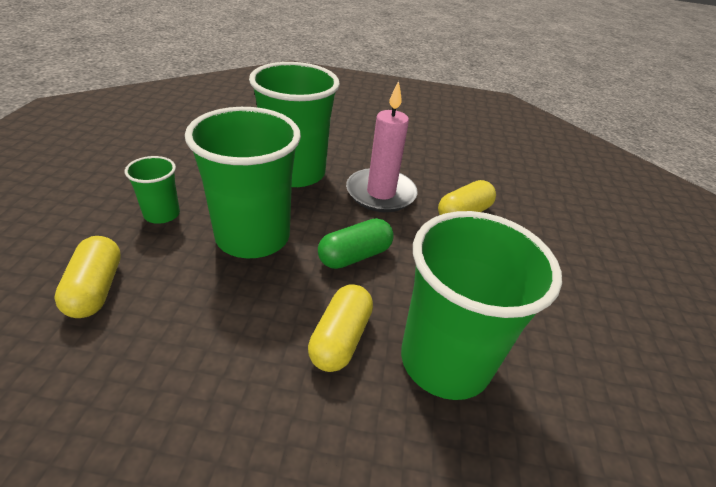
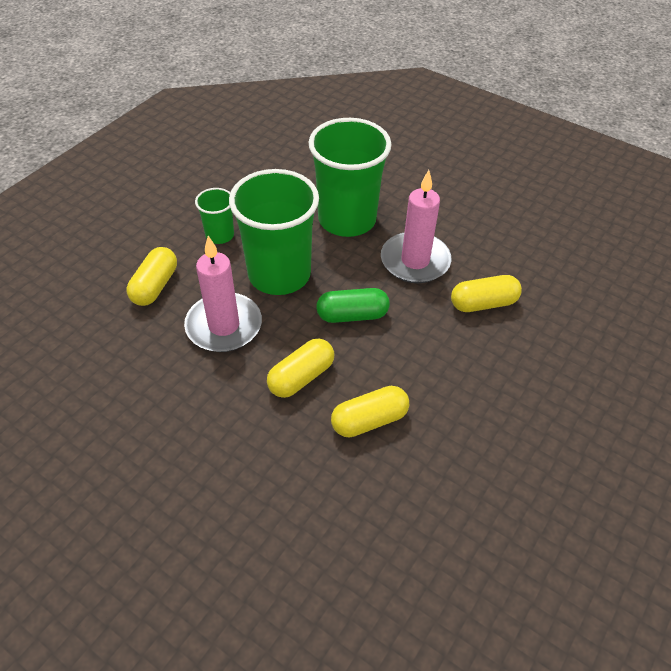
camera: 30 degrees right, 10 degrees up
green cup [401,211,562,400] -> yellow capsule [331,386,409,438]
none -> pink candle [184,236,262,352]

